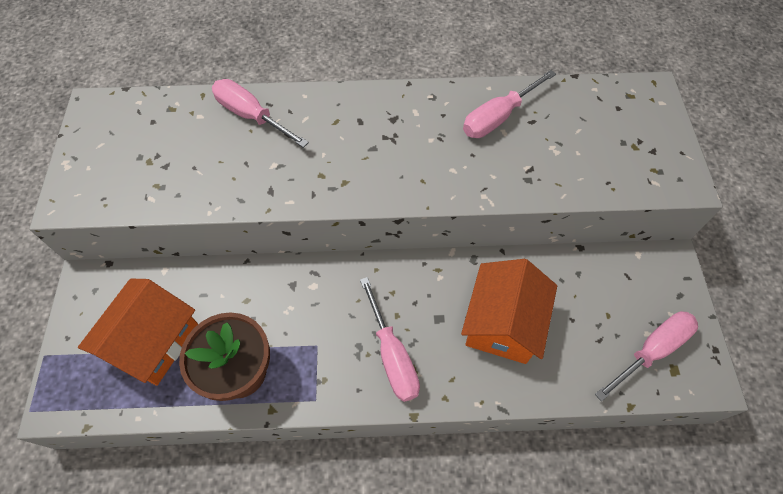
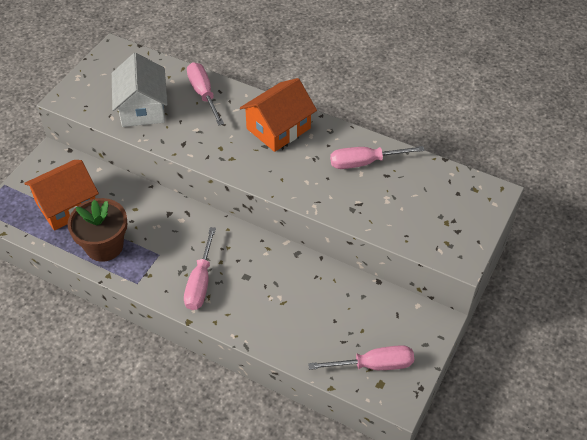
camera: 30 degrees right, 10 degrees down
orange house [461,259,557,364] -> orange house moved to [240,78,317,152]
none -> white house [112,53,167,127]

